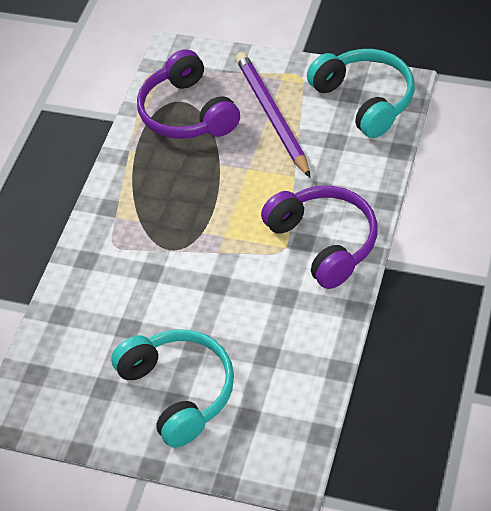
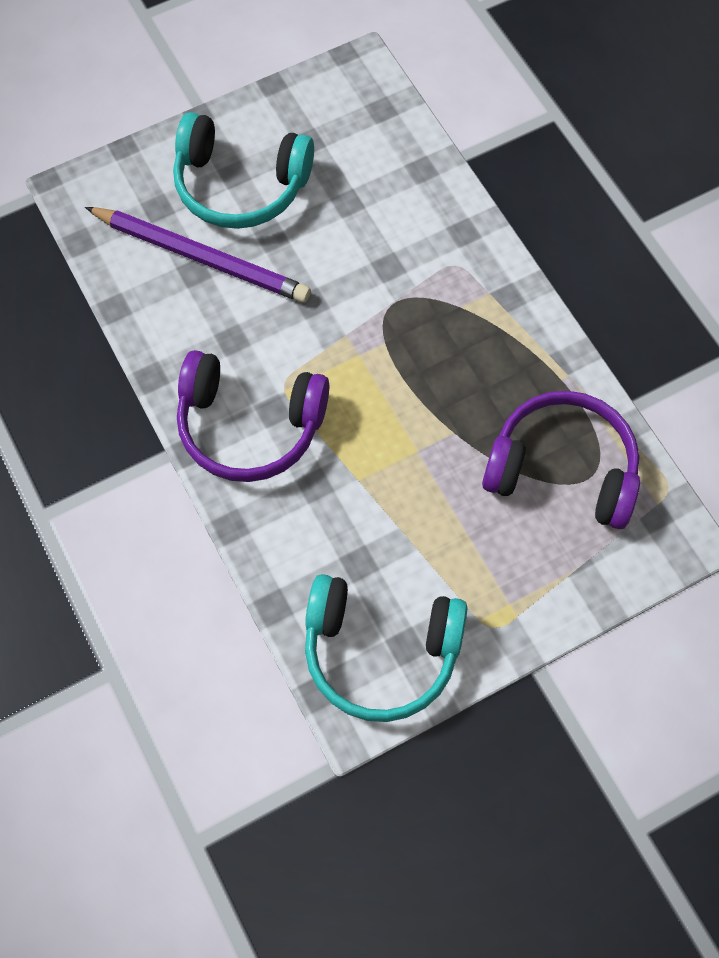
camera: 130 degrees right, 15 degrees up
purple pencil [236,52,311,178] -> purple pencil moved to [85,207,311,303]

